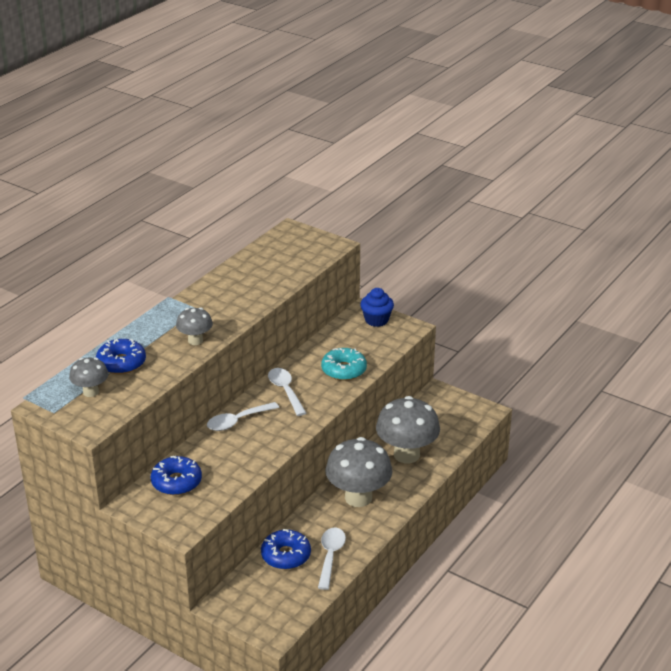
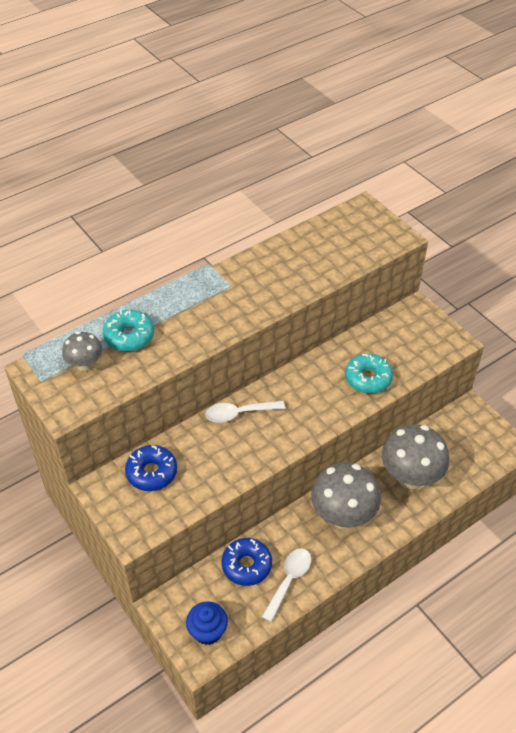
camera: 20 degrees right, 15 degrees up
blue donut [96,339,146,374] -> turquoise donut [103,309,154,351]
grey mushroom [176,307,213,345] -> none
white spoon [268,368,306,416] -> none
blue cupcake [360,288,394,327] -> blue cupcake moved to [186,601,228,645]

